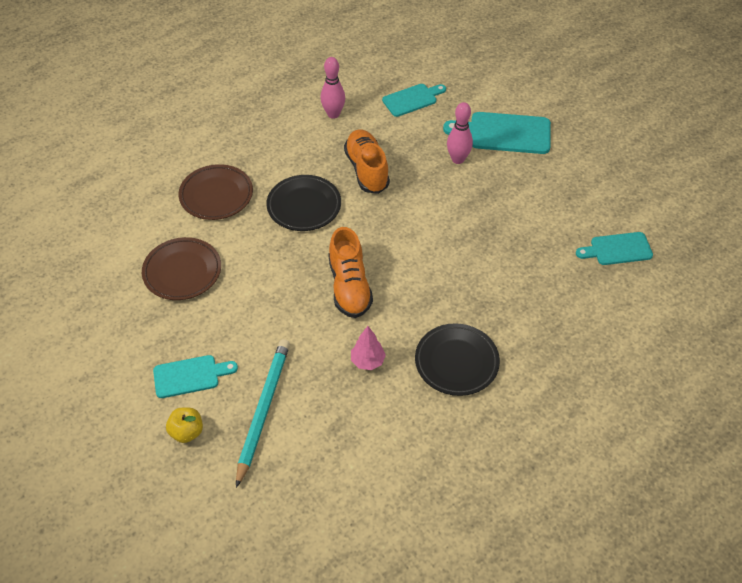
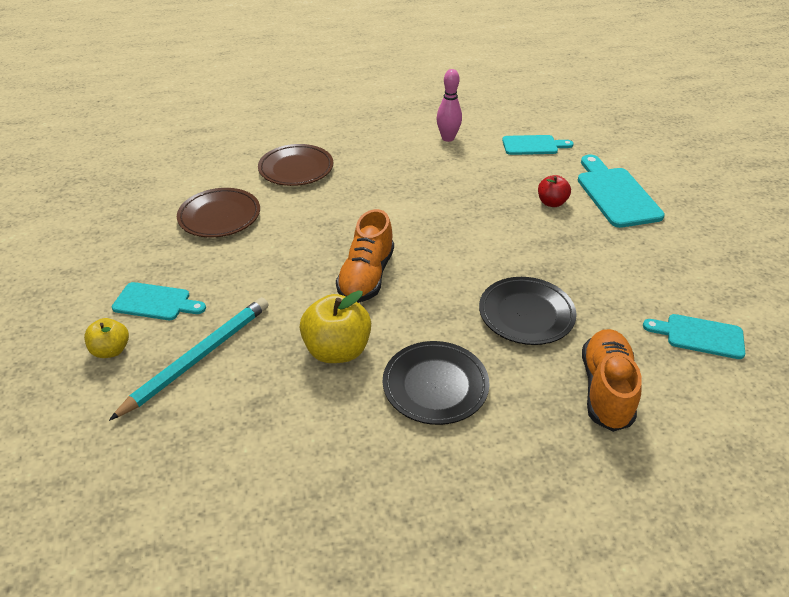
camera: 25 degrees right, 10 degrees down
black plate [267,175,341,231] -> black plate moved to [479,277,576,345]
orange shoe [344,129,390,194] -> orange shoe moved to [582,329,642,432]
pink tree [351,326,386,370] -> yellow apple [300,290,371,363]
turquoise cutting board [443,112,551,154] -> turquoise cutting board turned 45 degrees clockwise [578,155,665,228]
pink bowling pin [447,102,473,164] -> red apple [538,175,571,207]

